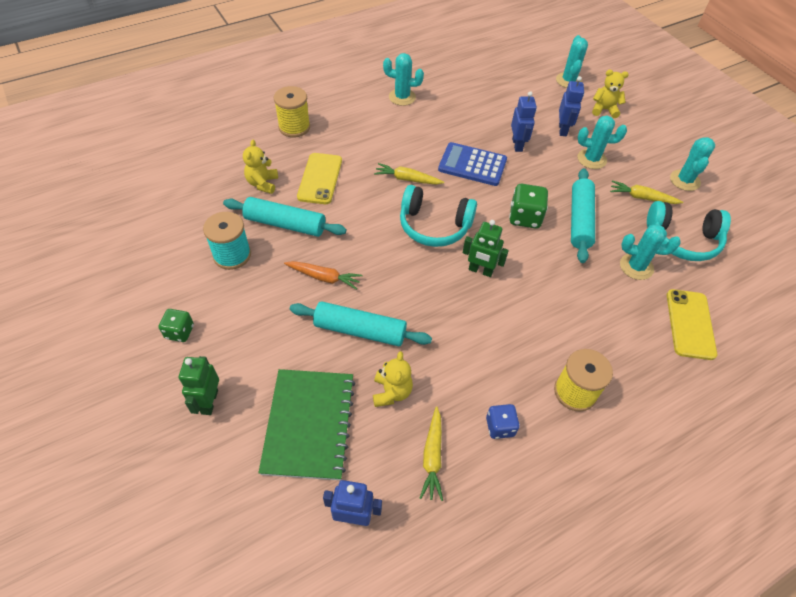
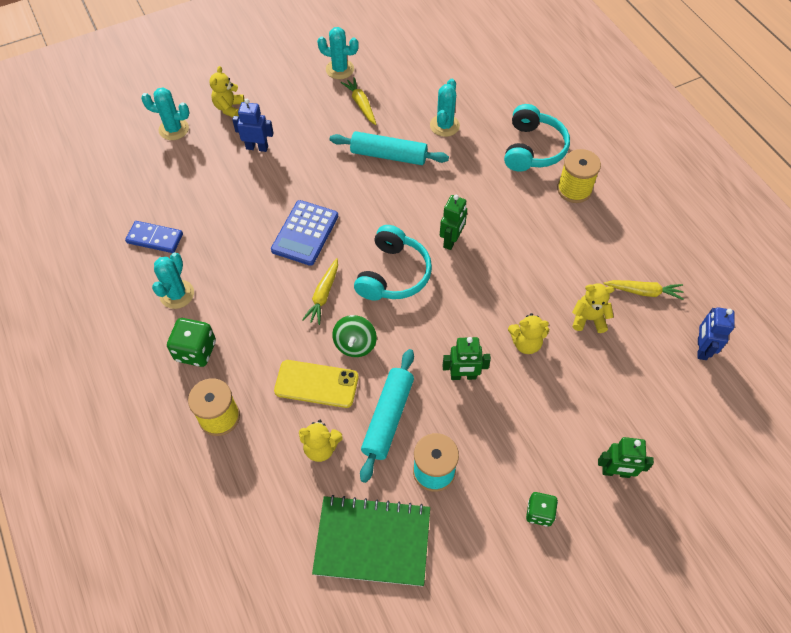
camera: 85 degrees left, 5 degrees up
green notebook [258,369,355,480] -> green notebook moved to [312,495,430,586]
orange carrot [284,261,362,290] -> green robot [443,337,491,380]
turquoise rolling pin [290,302,432,346] -> yellow teddy bear [508,313,549,354]
blue dice [486,404,520,439] -> none
green dice [509,184,548,229] -> green dice moved to [167,318,216,367]
blue robot [511,91,537,152] -> none
turquoise cactus [578,116,627,169] -> none
yellow carrot [610,181,683,204] -> yellow carrot turned 135 degrees clockwise [341,77,376,125]
turquoise headphones [647,201,731,261] -> turquoise headphones moved to [504,104,570,172]
yellow phone [667,289,717,360] -> none
none -> blue domino [125,221,183,253]
none -> green spinning top [332,315,377,357]

